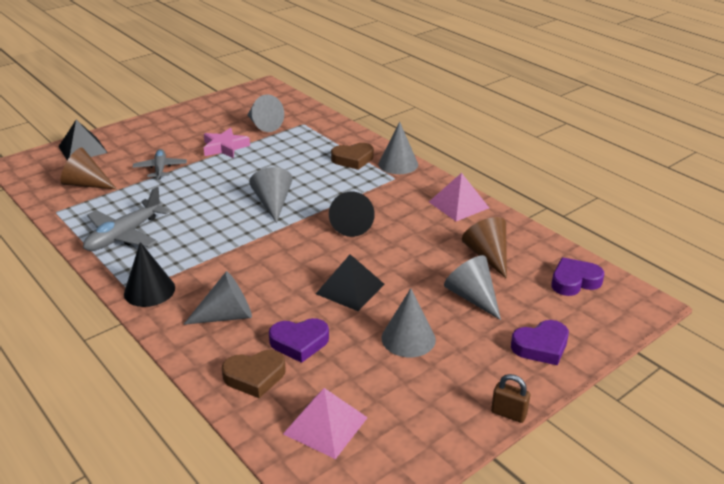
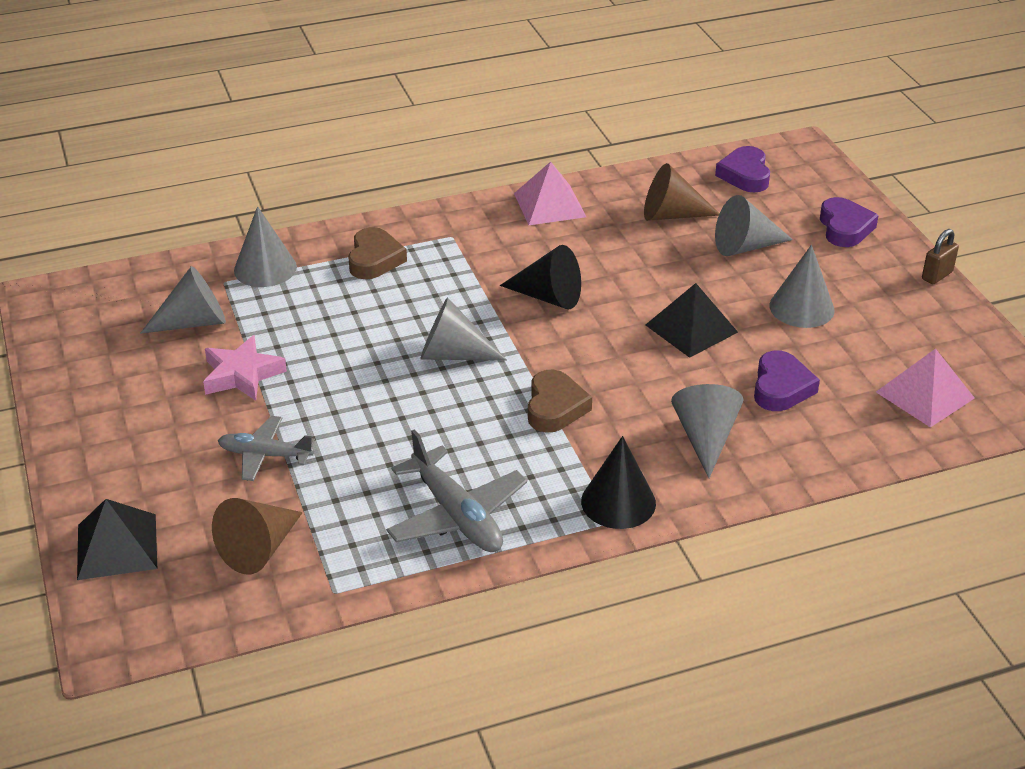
camera: 70 degrees left, 5 degrees up
brown heart [222,350,286,398] -> brown heart moved to [528,370,592,433]
grey cone [378,122,418,174] -> grey cone moved to [234,206,297,287]

